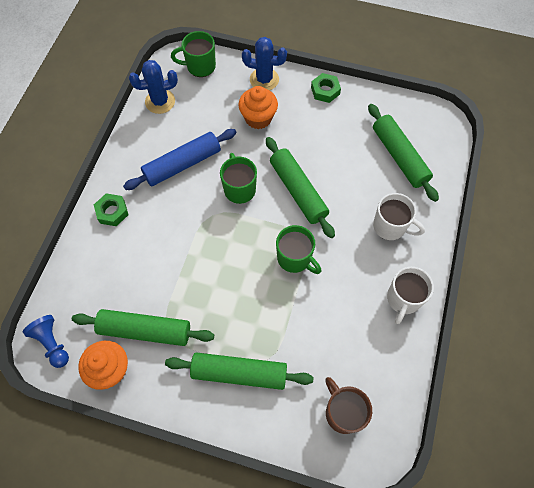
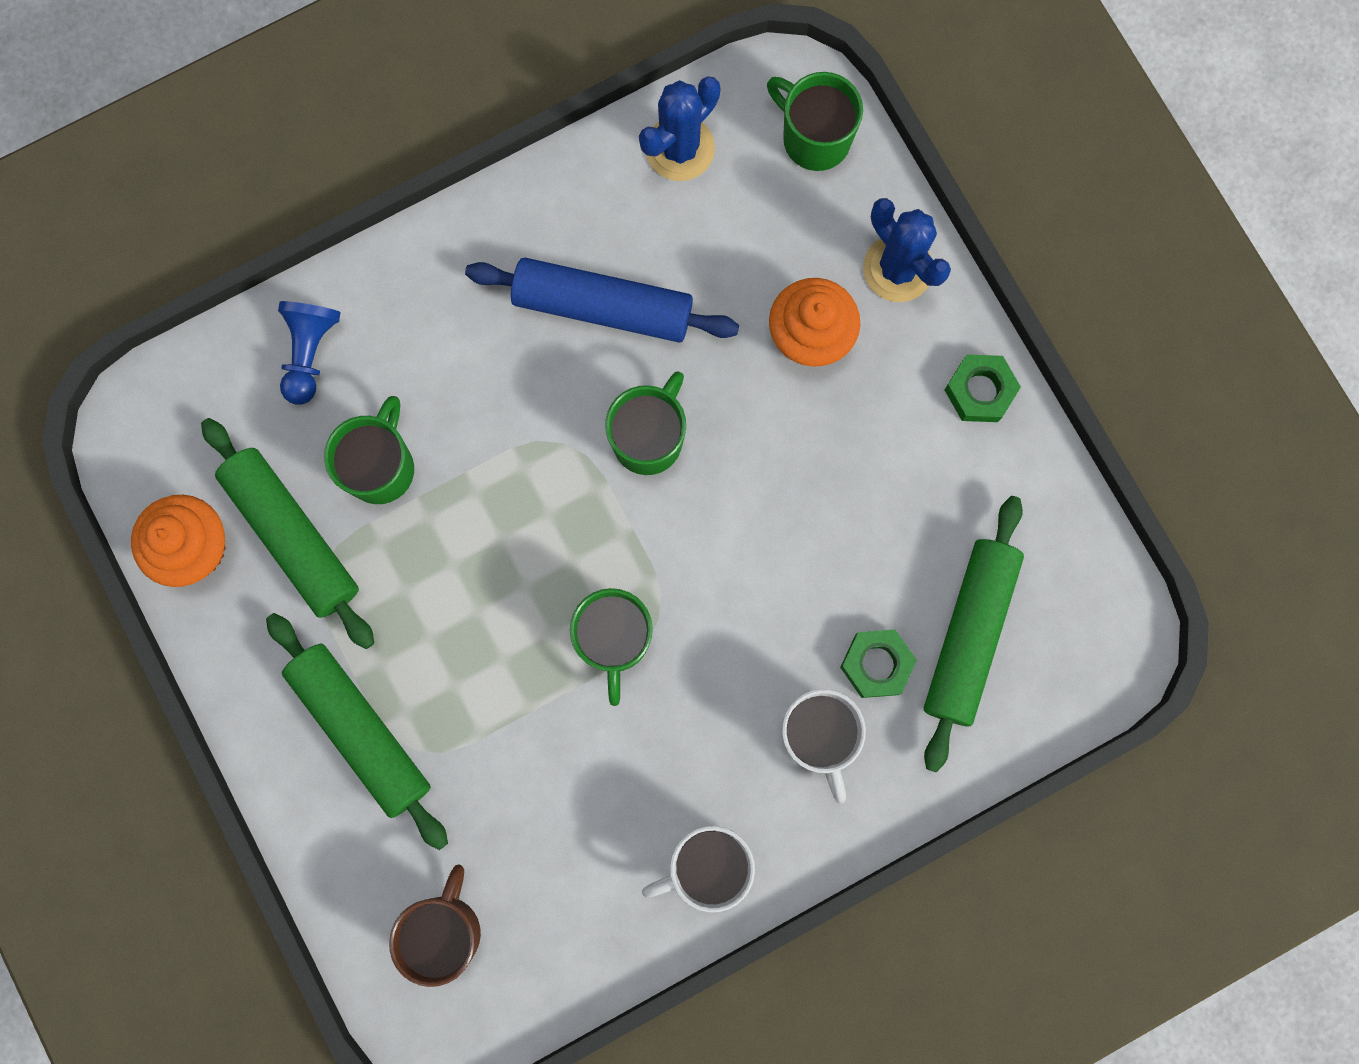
camera: 45 degrees right, 15 degrees up
blue pawn [23,315,69,368] -> blue pawn moved to [278,301,340,405]
green nut [94,193,128,226] -> green nut moved to [840,629,917,698]
blue cactus [129,60,178,114] -> blue cactus turned 75 degrees counterclockwise [639,76,721,181]
green rolling pin [266,137,335,238] -> none
none -> green mug [324,396,414,504]

